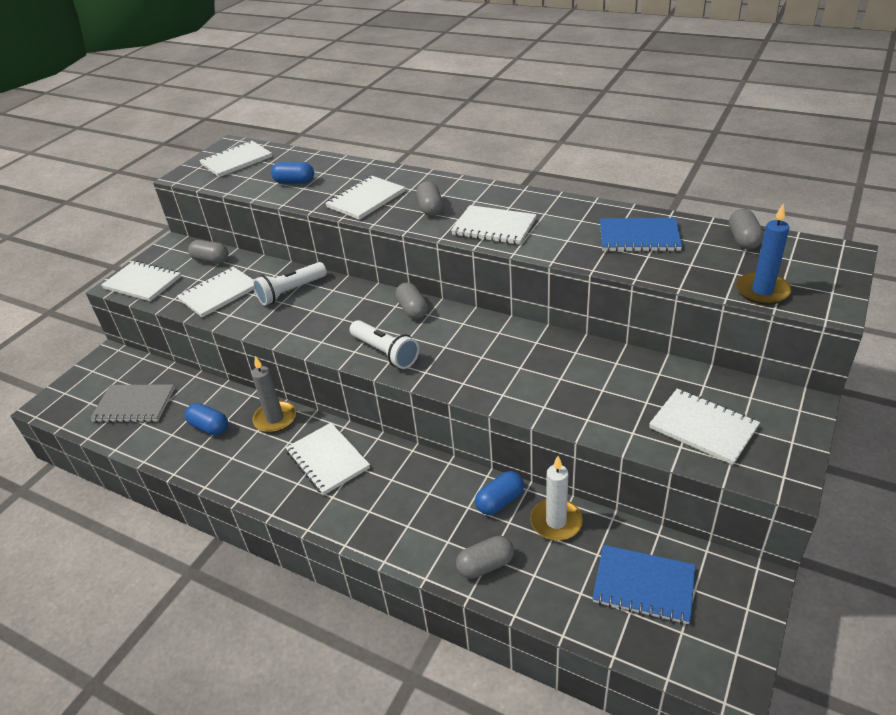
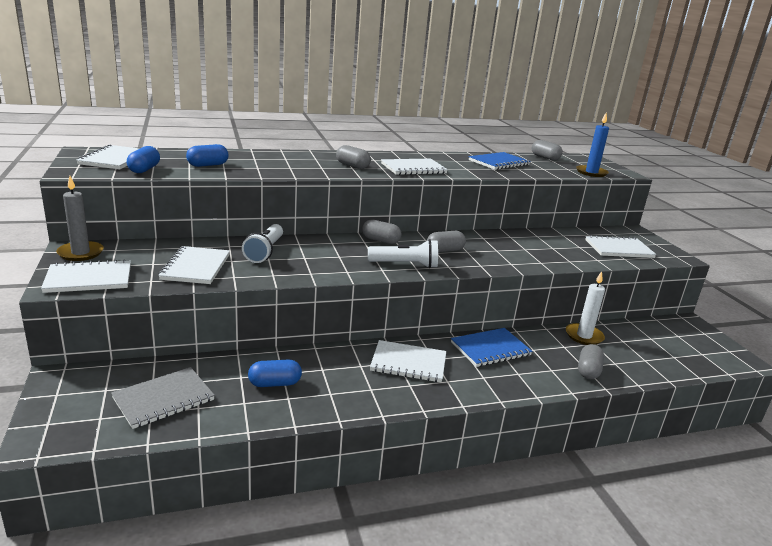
camera: 50 degrees left, 15 degrees down
grey capsule [188,240,228,264] -> grey capsule moved to [427,231,466,252]
grey candle [251,356,296,433] -> grey candle moved to [56,176,104,261]
white notebook [325,176,405,220] -> none
blue capsule [475,471,524,515] -> blue capsule moved to [127,146,160,173]
blue notebook [592,545,696,624] -> blue notebook moved to [451,328,533,367]

